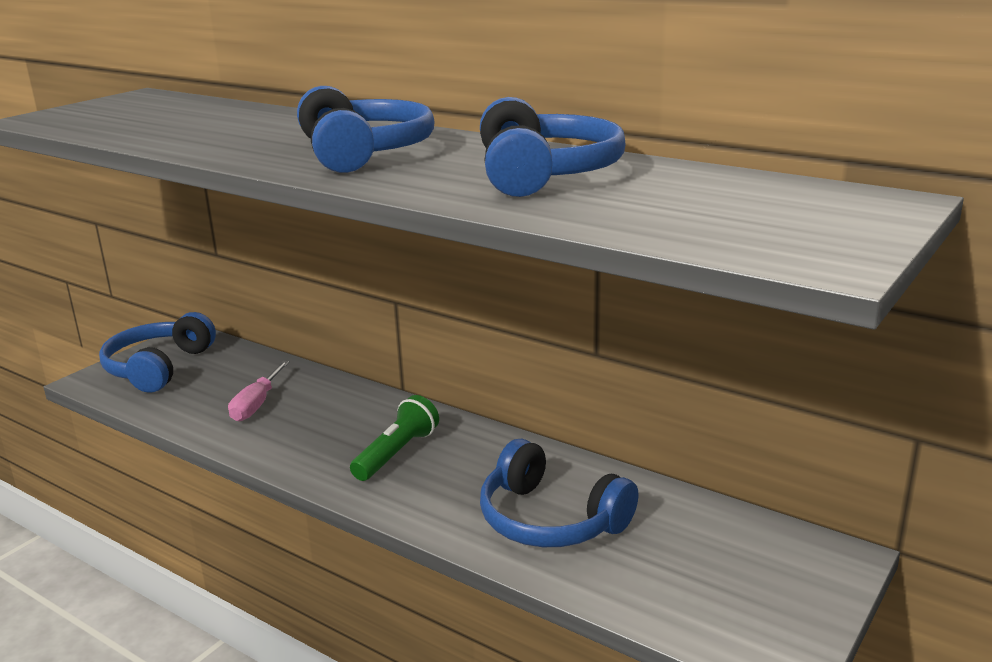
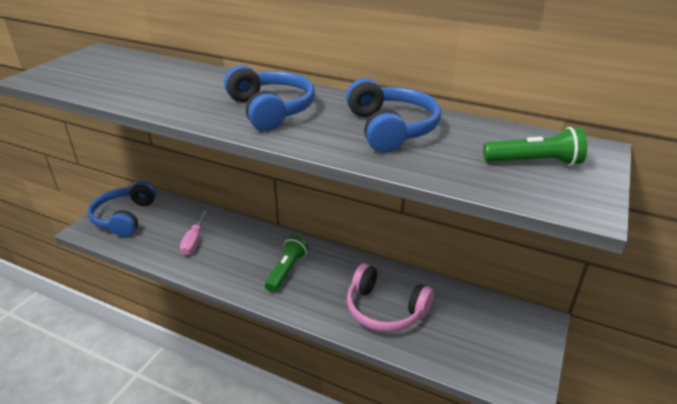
camera: 10 degrees left, 10 degrees up
blue headphones [480,439,639,547] -> pink headphones [347,264,434,332]
none -> green flashlight [483,127,587,166]

